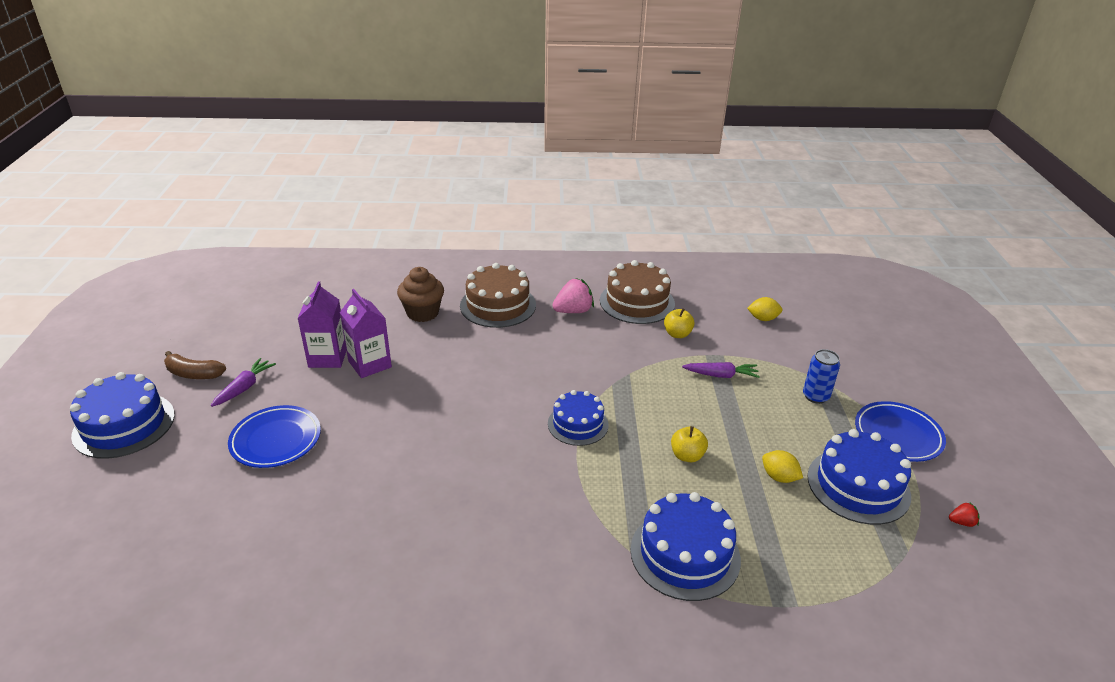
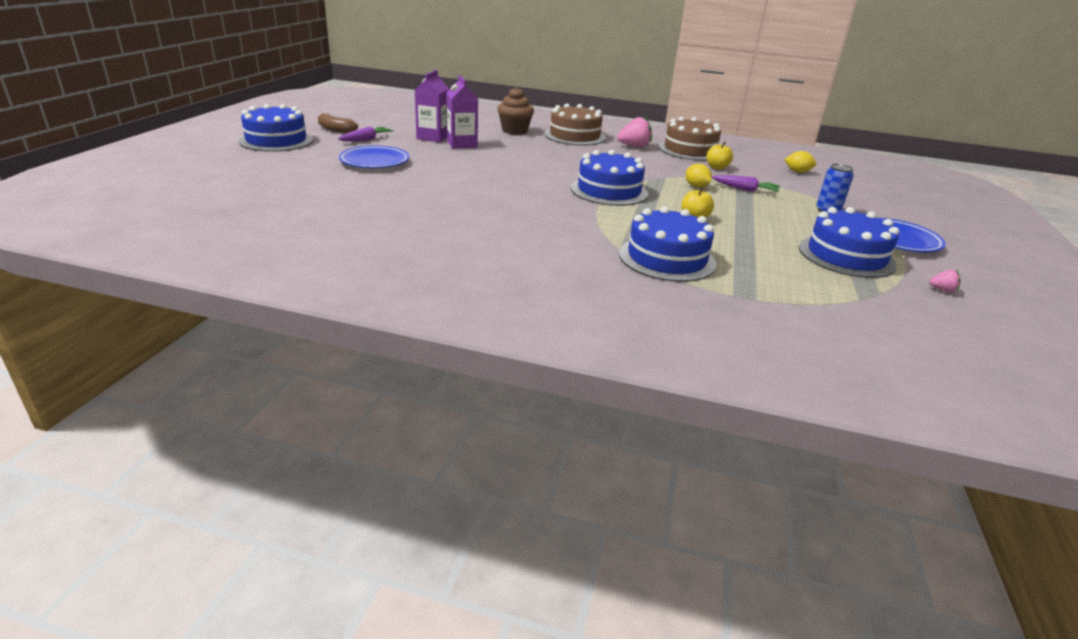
camera: 15 degrees right, 5 degrees down
blue cake [548,390,609,446] -> blue cake [571,150,648,206], size x1.51
yellow lemon [762,450,803,483] -> yellow lemon moved to [686,164,712,188]
red strawberry [949,503,980,527] -> pink strawberry [929,270,961,292]

